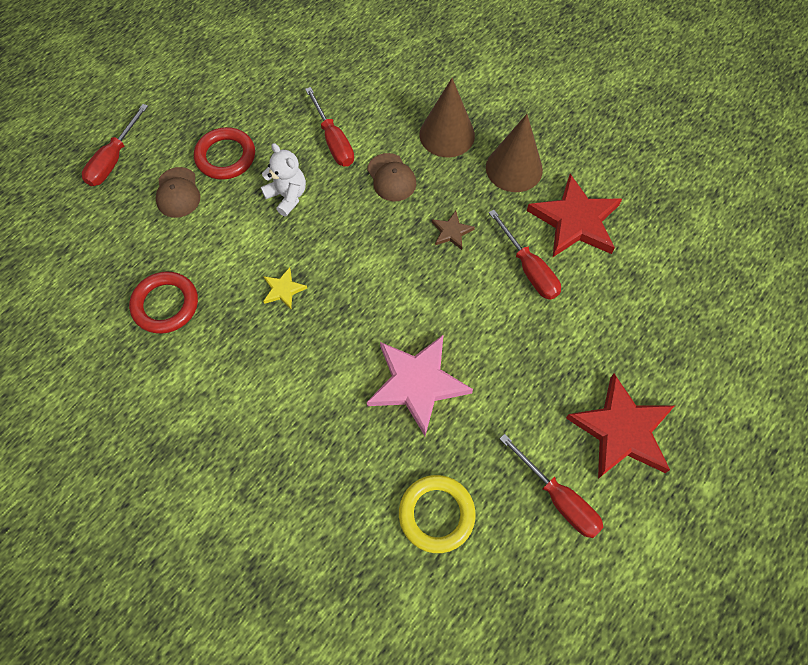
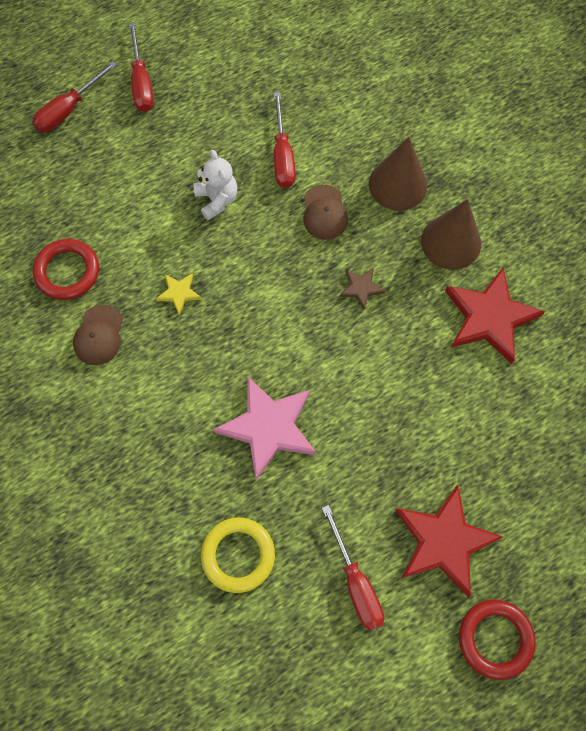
camera: 20 degrees right, 5 degrees up
brown cap [156,167,200,218] -> brown cap moved to [73,305,123,365]
red ring [194,127,255,180] -> red ring moved to [459,599,536,680]
red screwdriver [489,210,561,300] -> red screwdriver moved to [129,23,154,112]

